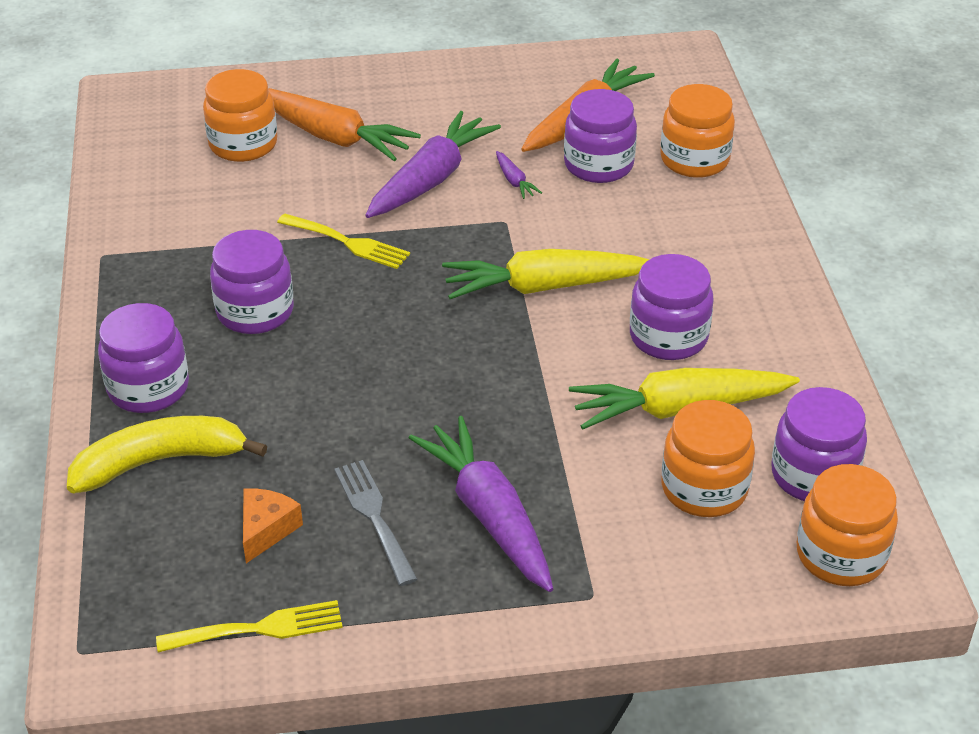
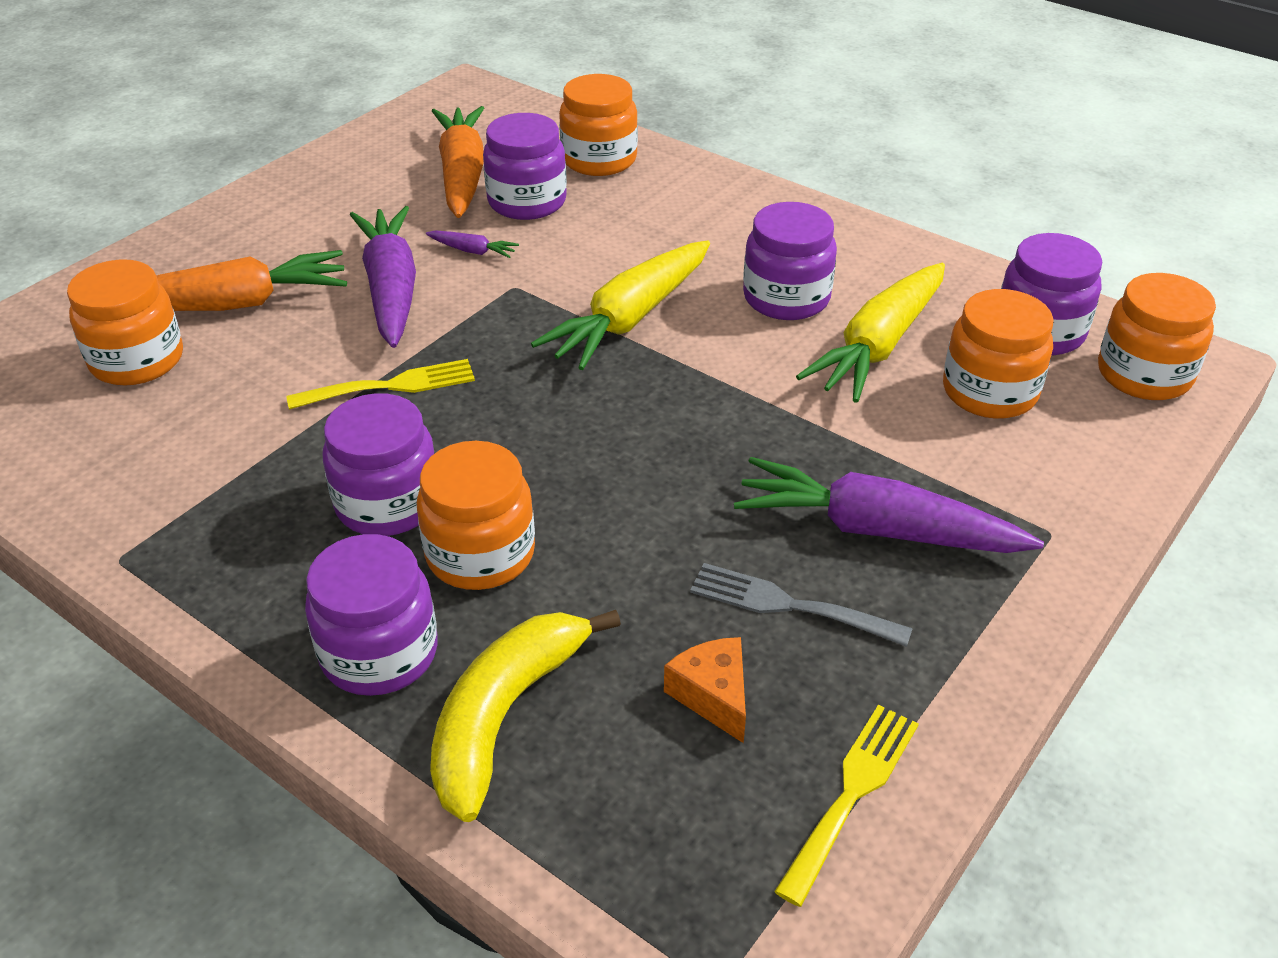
camera: 45 degrees left, 0 degrees up
none -> orange jar [417,441,535,590]

